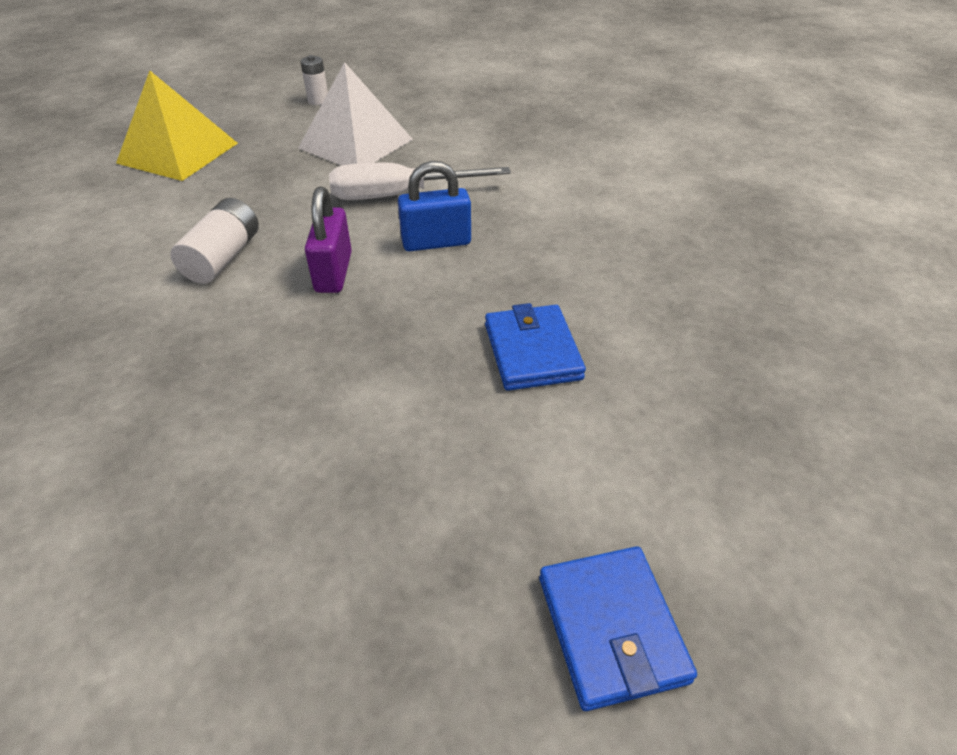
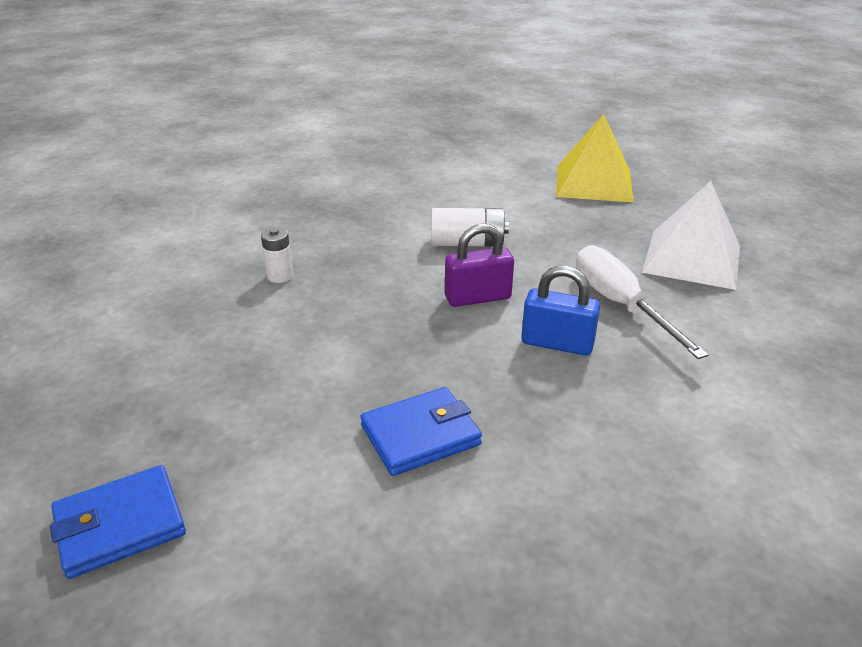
camera: 75 degrees right, 10 degrees down
white battery [301,55,328,105] -> white battery moved to [261,227,293,283]
blue padlock [398,161,471,251] -> blue padlock turned 45 degrees counterclockwise [521,266,600,356]

